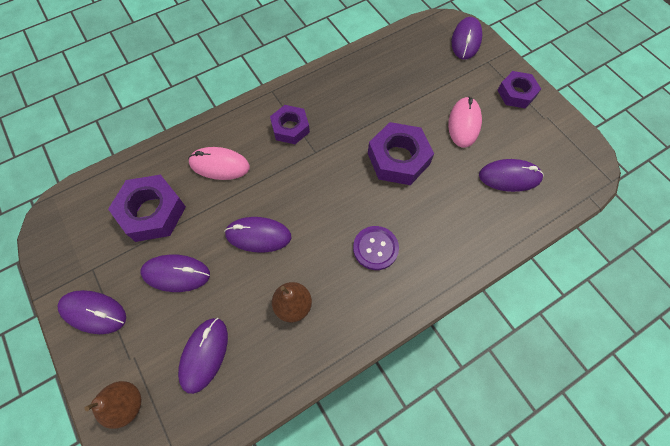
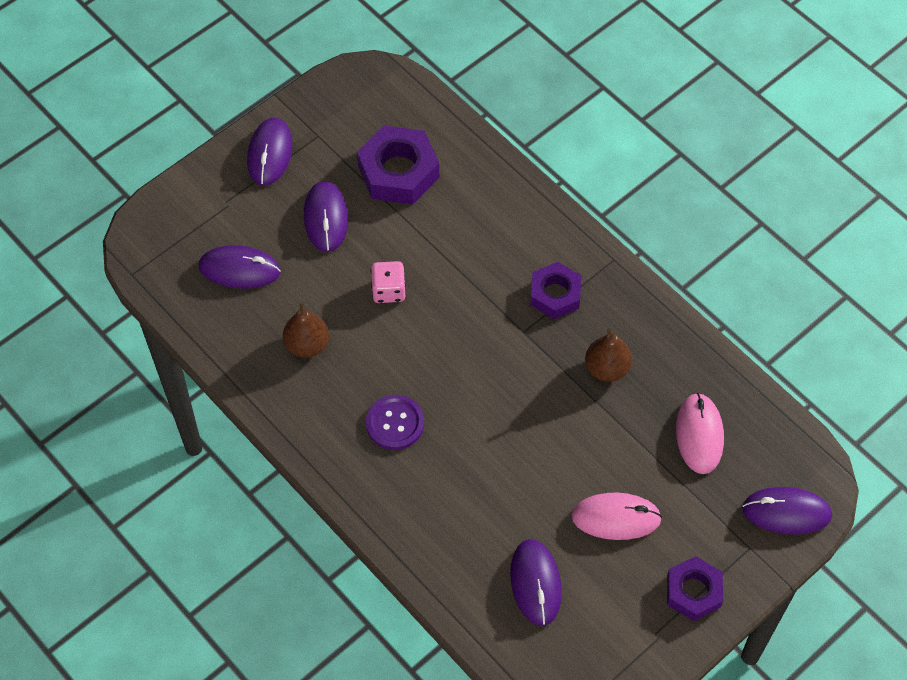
camera: 80 degrees right, 5 degrees down
brown pear [84,381,141,429] -> brown pear moved to [585,328,632,382]
pink mouse [188,147,250,180] -> pink mouse moved to [676,393,724,474]
purple mouse [224,217,291,253] -> pink dice [370,261,406,303]
purple nut [368,122,434,185] -> none

